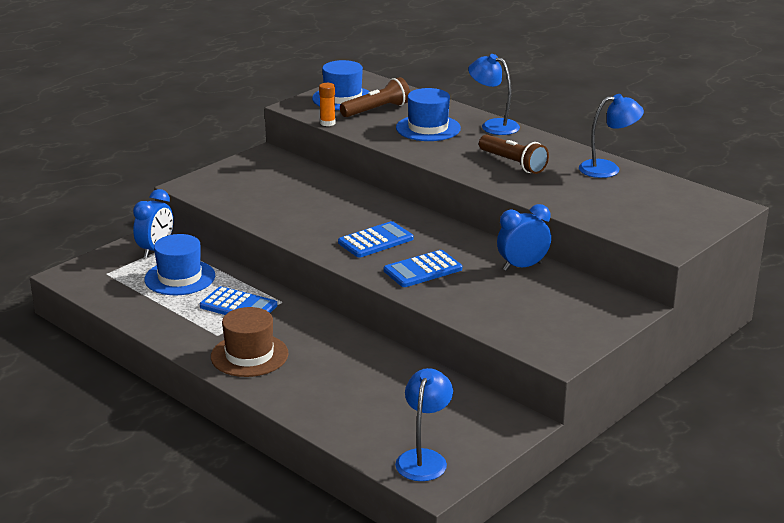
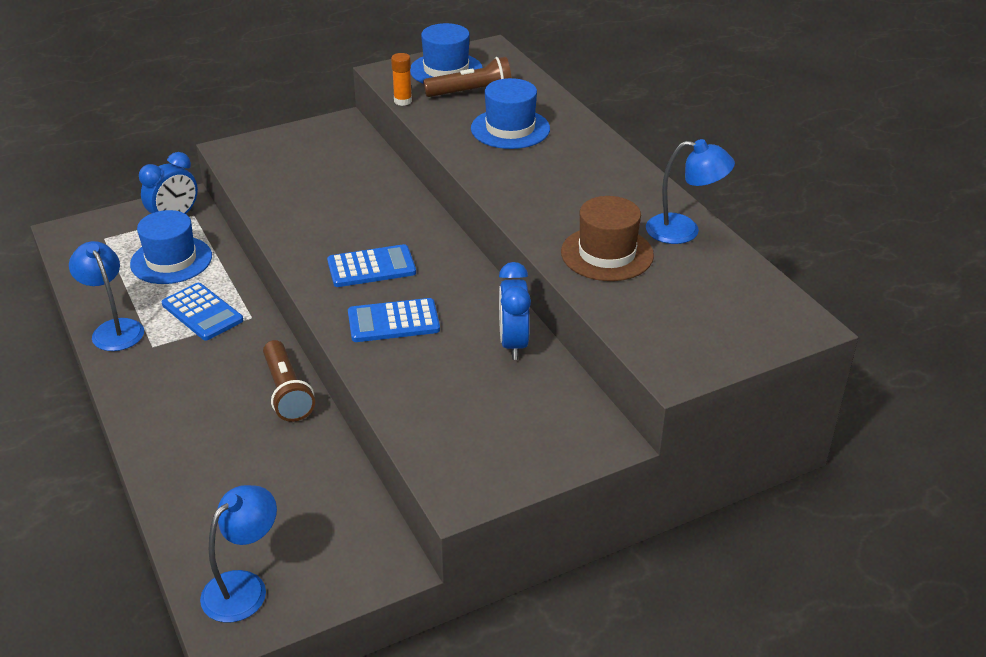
camera: 20 degrees right, 10 degrees up
brown hat [211,307,289,377] -> brown hat moved to [561,196,654,281]
blue lamp [468,54,520,135] -> blue lamp moved to [69,241,144,351]
brown flashlight [479,135,549,174] -> brown flashlight moved to [263,340,315,422]
blue clock [497,204,551,271] -> blue clock turned 90 degrees counterclockwise [499,262,531,360]

